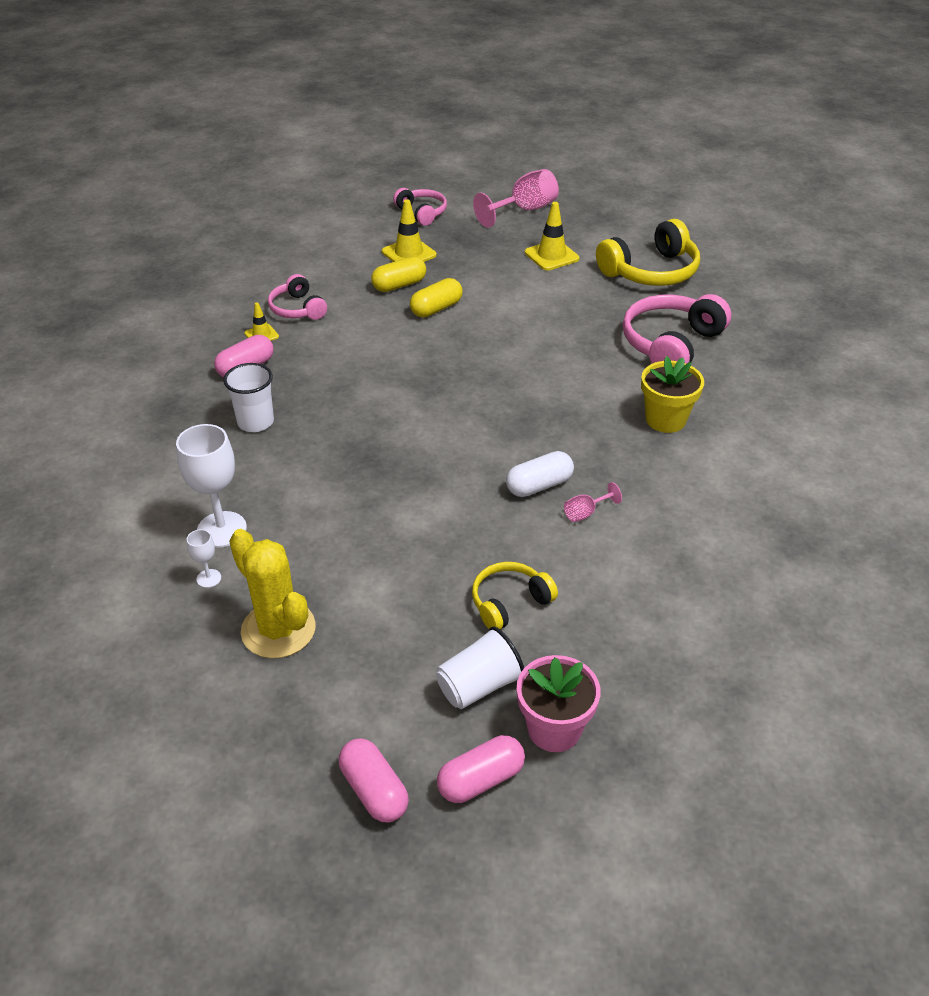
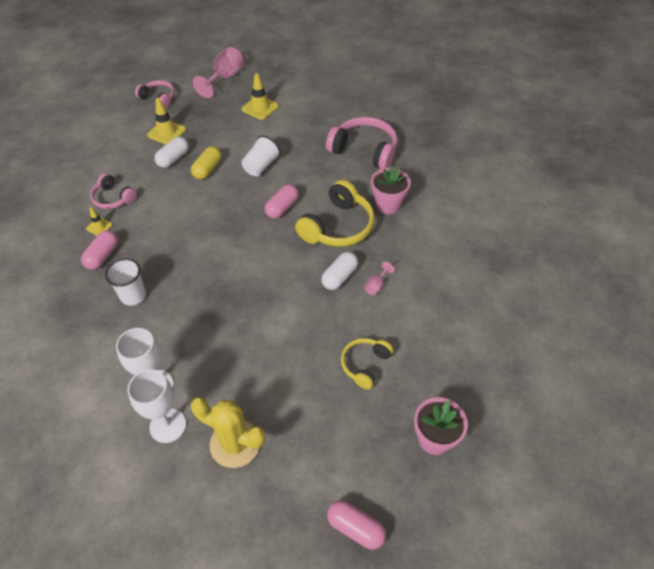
camera: 25 degrees left, 10 degrees up
white goblet [187,529,221,588] -> white goblet [128,369,186,443], size x2.11
yellow capsule [371,257,426,292] -> white capsule [154,137,189,168]
white cup [436,627,524,709] -> white cup moved to [241,135,281,176]
pink capsule [437,735,525,803] -> pink capsule moved to [265,184,298,219]
yellow headphones [596,219,700,286] -> yellow headphones moved to [295,180,375,247]
pink headphones [623,294,731,364] -> pink headphones turned 105 degrees clockwise [326,117,397,169]
yellow flower pot [641,356,704,433] -> pink flower pot [371,166,411,214]

